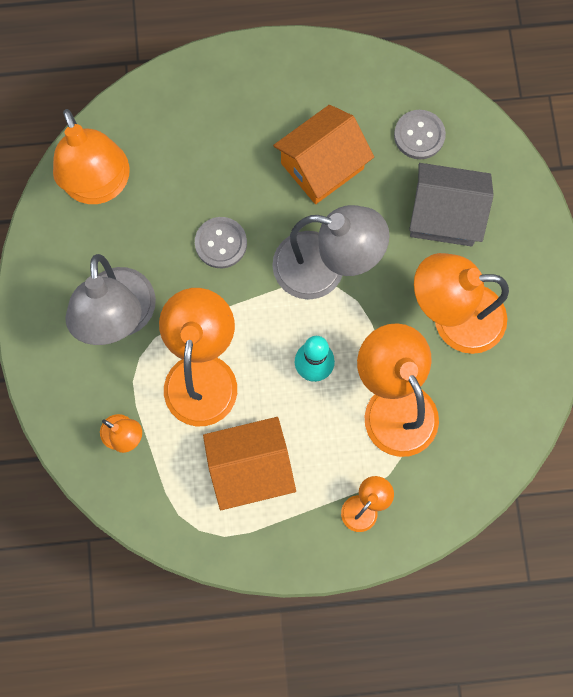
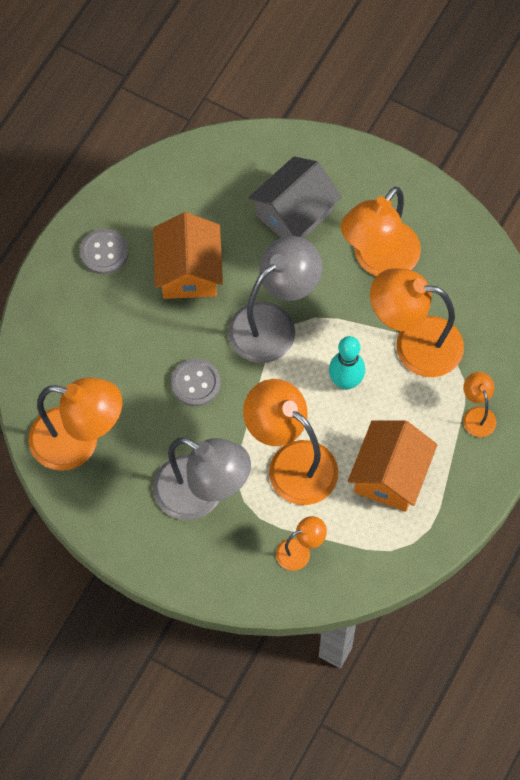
camera: 55 degrees left, 10 degrees down
grey button [394,110,446,159] -> grey button moved to [80,229,128,274]

